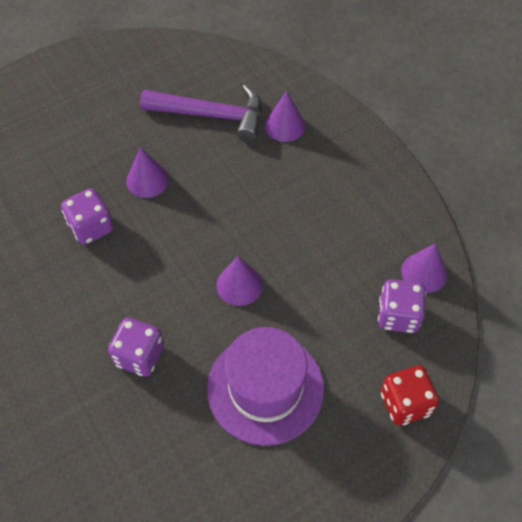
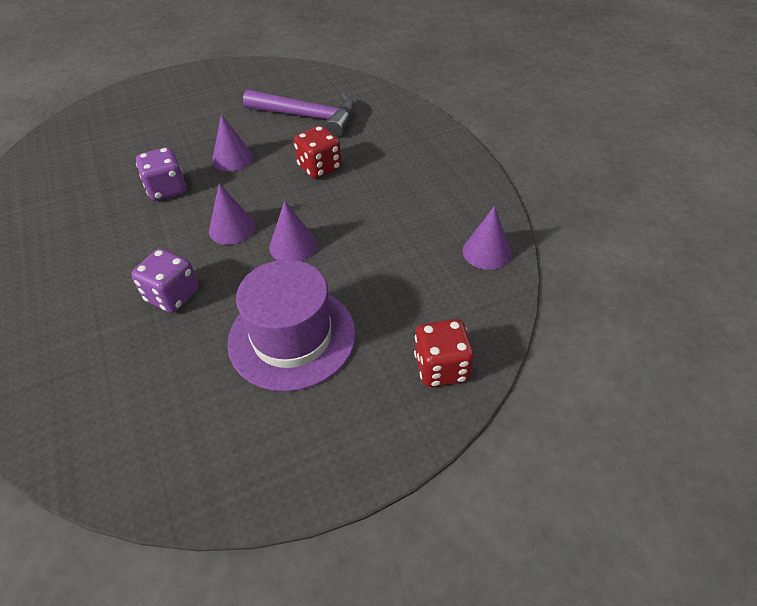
camera: 10 degrees right, 10 degrees down
purple cone [265,91,306,142] -> purple cone moved to [209,183,255,245]
purple dice [378,279,426,333] -> none
none -> red dice [294,126,342,179]

